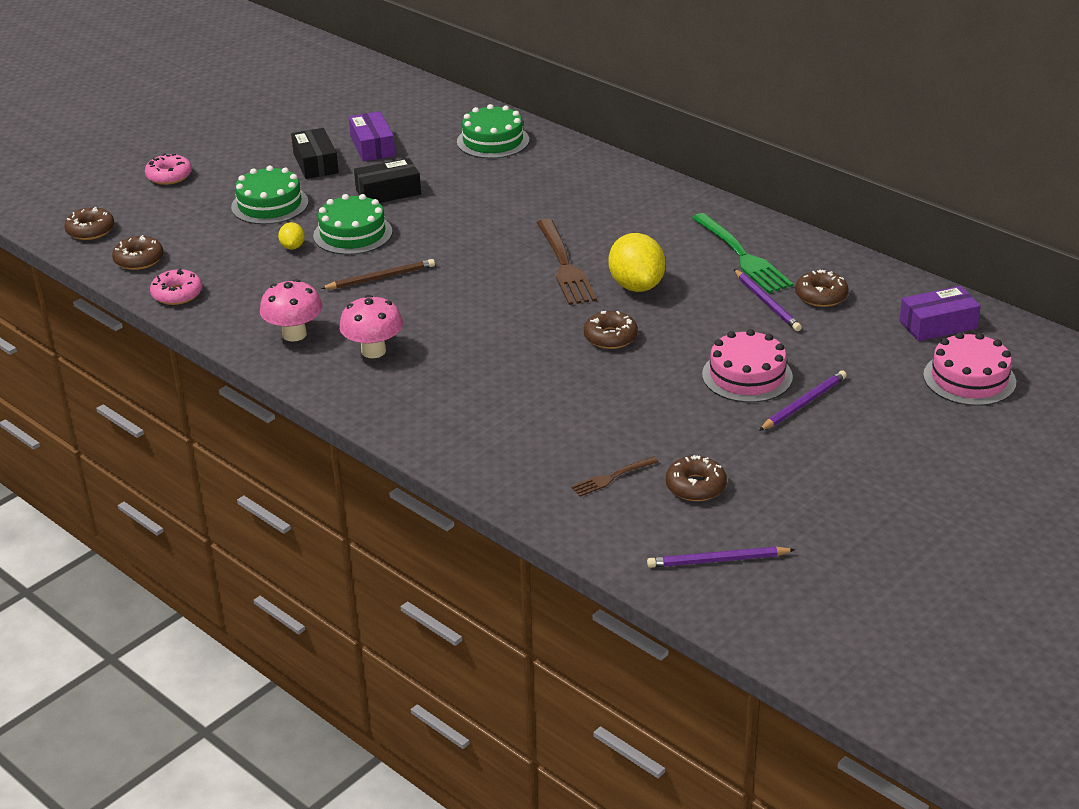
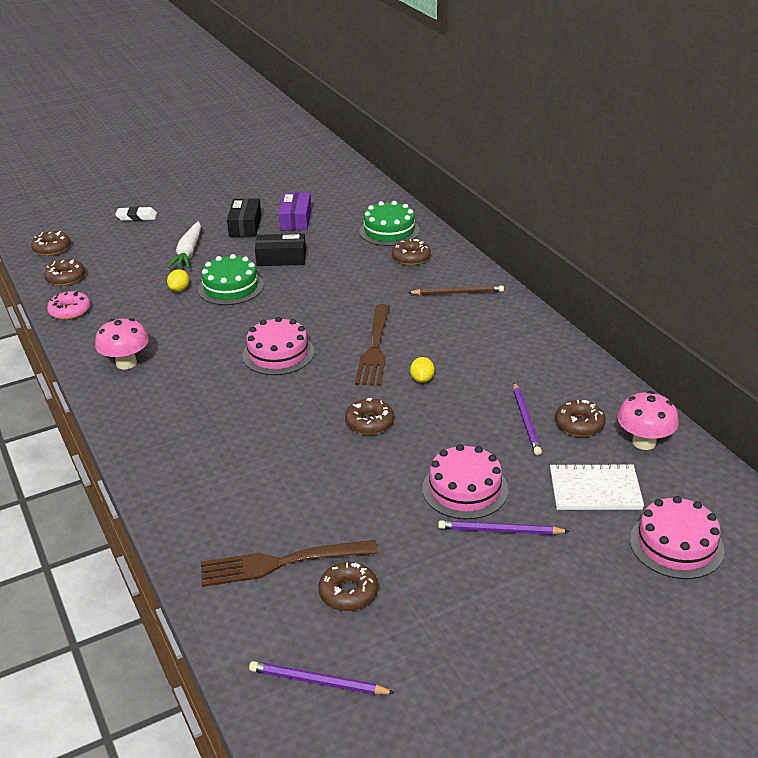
camera: 20 degrees right, 0 degrees up
pink donut [145,153,192,185] -> white eraser [115,207,157,221]
green cake [231,166,308,224] -> white carrot [167,221,201,268]
brown pencil [320,259,435,289] -> brown pencil moved to [408,285,504,295]
pink mushroom [339,295,403,358] -> pink mushroom moved to [617,391,679,450]
brown fork [571,456,659,497] -> brown fork [201,540,378,587], size x1.96
yellow lemon [609,233,665,292] -> yellow lemon [410,357,435,383], size x0.48
green fork [692,213,793,293] -> none
purple pencil [759,370,847,431] -> purple pencil turned 150 degrees counterclockwise [438,520,570,535]
purple box [899,286,981,341] -> none
none -> pink cake [242,317,314,375]
none -> brown donut [392,239,431,265]
none -> white notebook [550,463,644,510]

